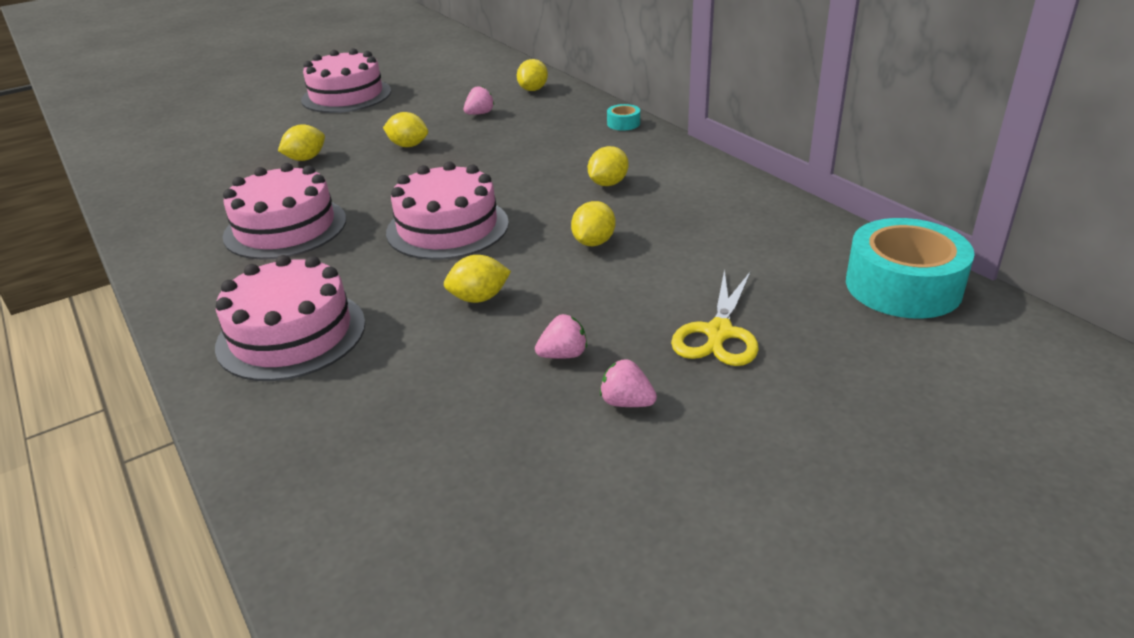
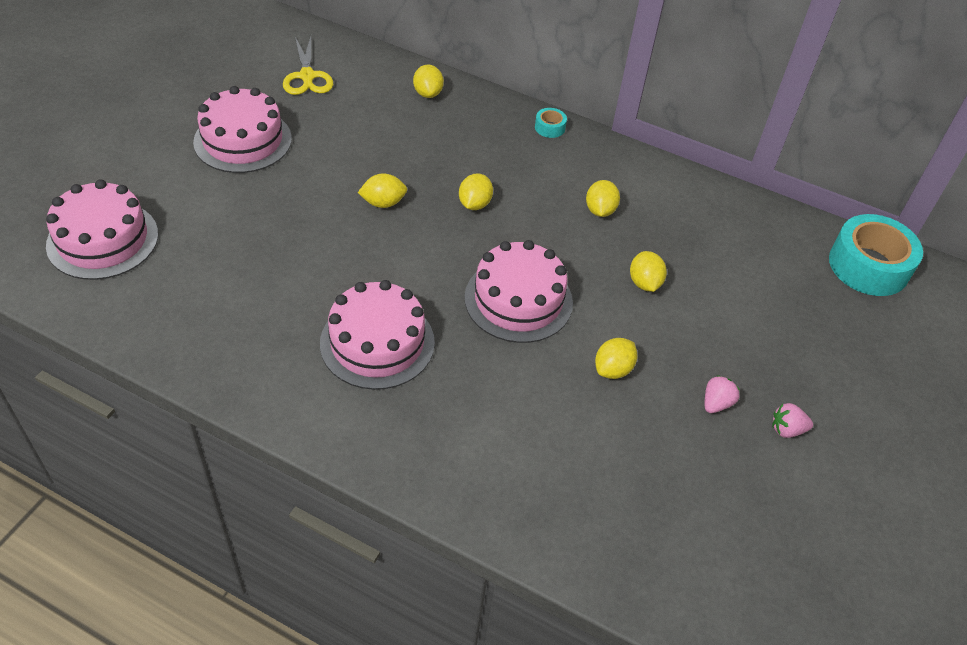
camera: 35 degrees left, 15 degrees up
pink cake [215,255,365,381] -> pink cake moved to [46,179,158,280]
yellow lemon [278,124,325,161] -> yellow lemon moved to [459,173,493,210]
pink strawberry [464,86,494,115] -> none
yellow scissors [671,269,759,366] -> yellow scissors moved to [283,37,333,95]

